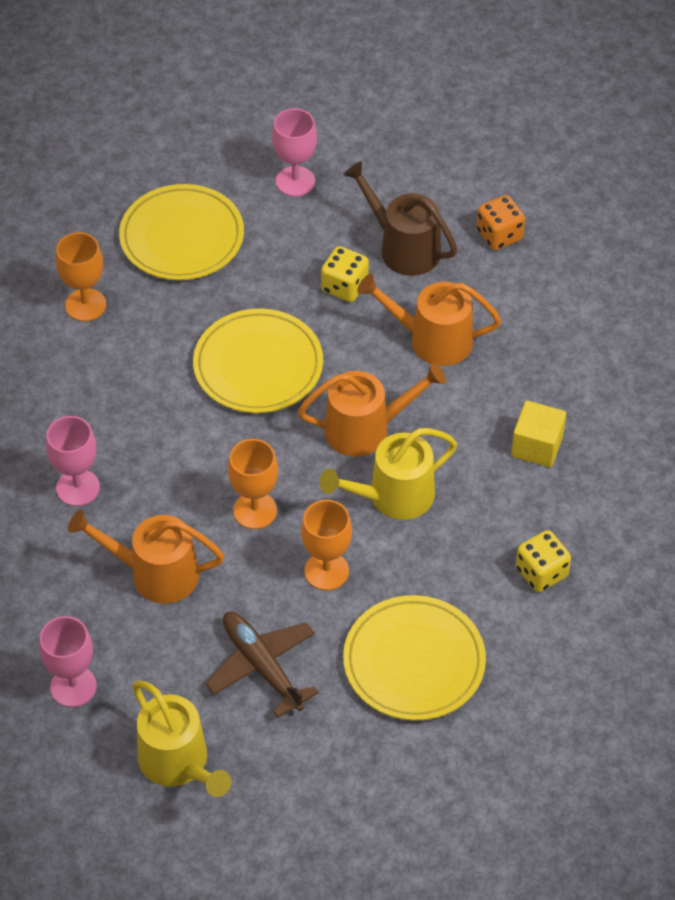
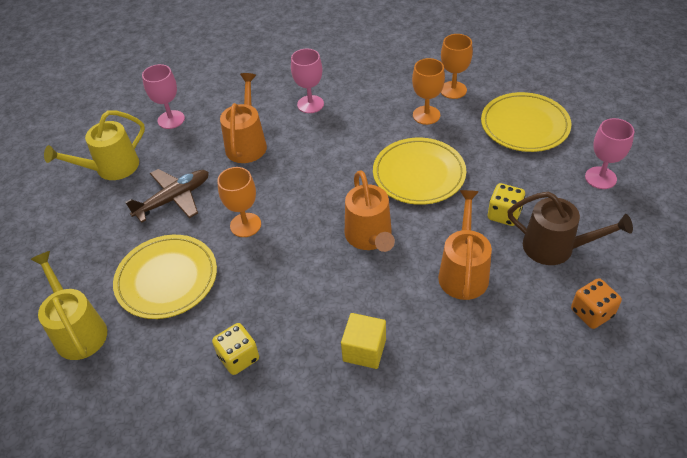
camera: 90 degrees right, 5 degrees down
orange goblet [228,439,278,529] -> orange goblet moved to [412,58,445,125]
yellow watering can [320,428,457,520] -> yellow watering can moved to [30,251,107,360]
brown watering can [343,161,457,276] -> brown watering can turned 75 degrees clockwise [507,192,633,265]

